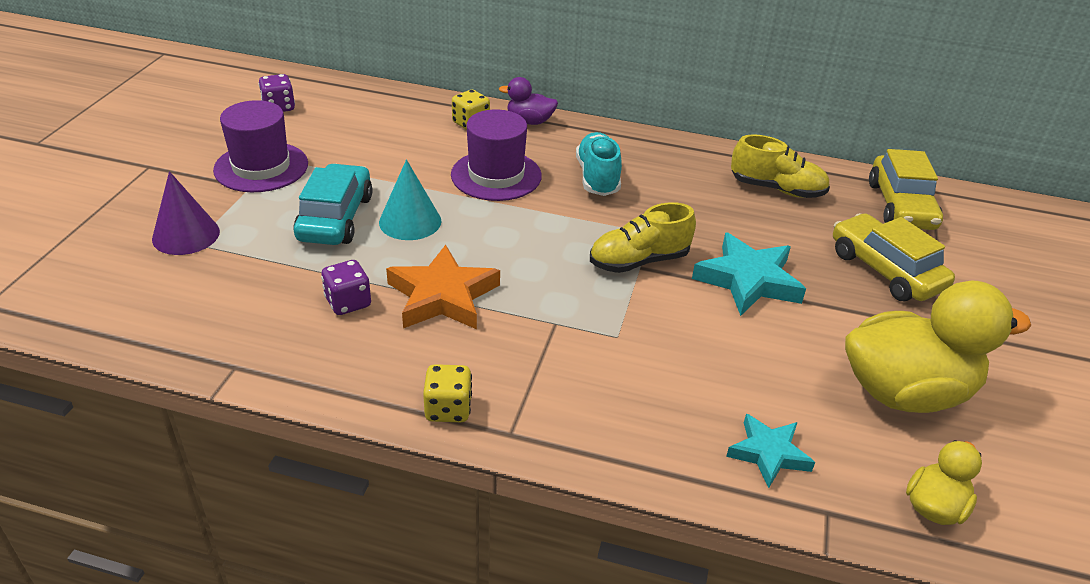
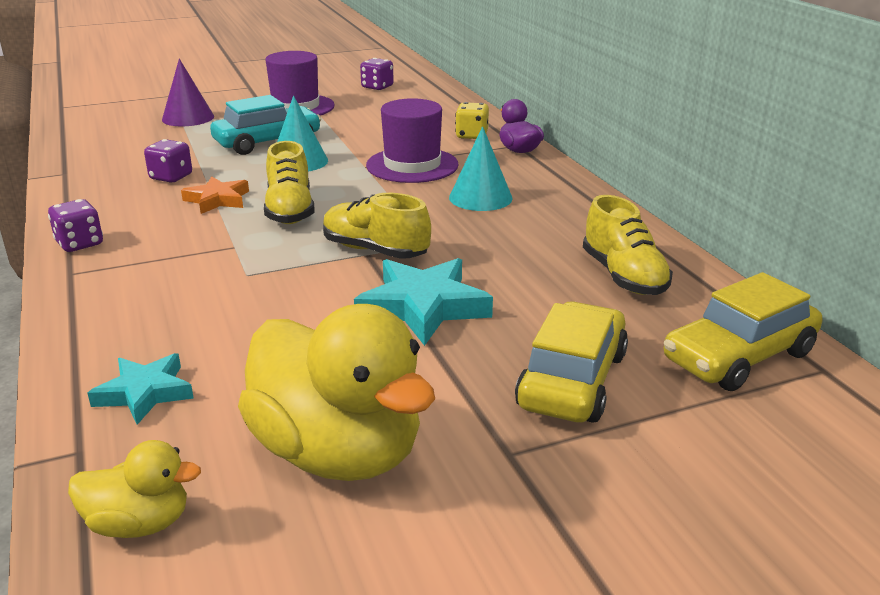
camera: 55 degrees right, 10 degrees down
orange star [386,245,500,329] -> orange star [181,176,249,214], size x0.62
yellow dice [423,364,472,422] -> purple dice [48,199,103,252]
turquoise shoe [576,132,622,196] -> turquoise cone [449,126,513,211]
none -> yellow shoe [264,141,315,224]

